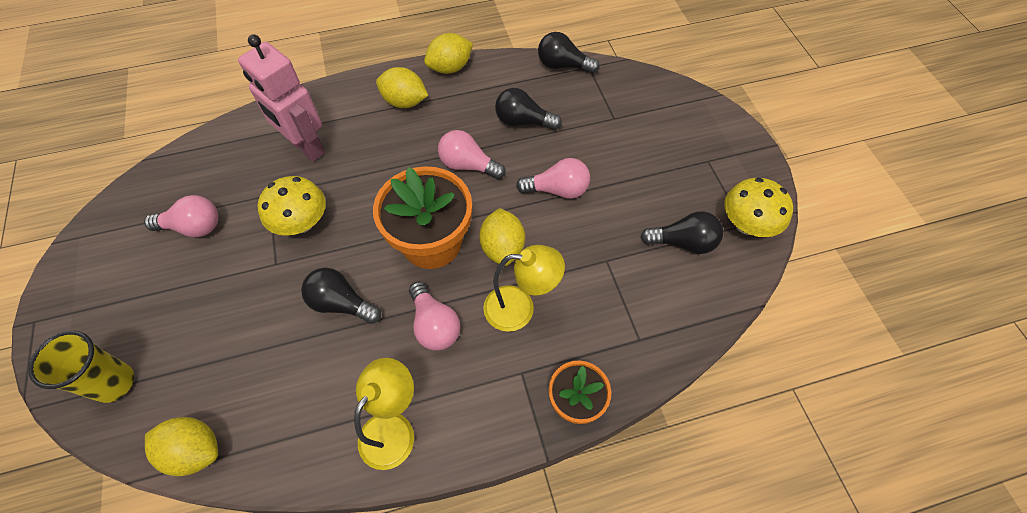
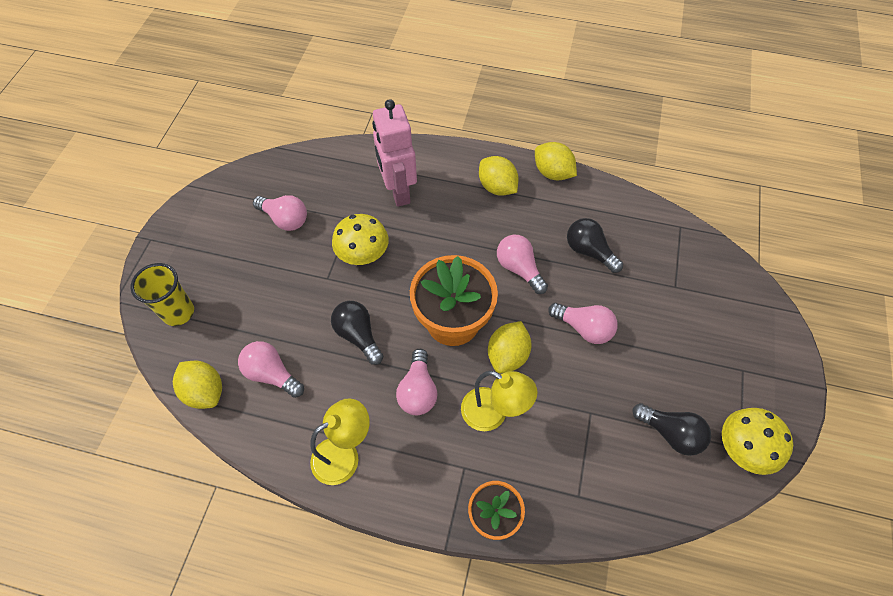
camera: 30 degrees right, 0 degrees up
yellow lemon [424,33,473,74] -> yellow lemon turned 45 degrees clockwise [535,142,577,180]
black light bulb [538,32,600,74] -> none
none -> pink light bulb [238,341,304,398]

